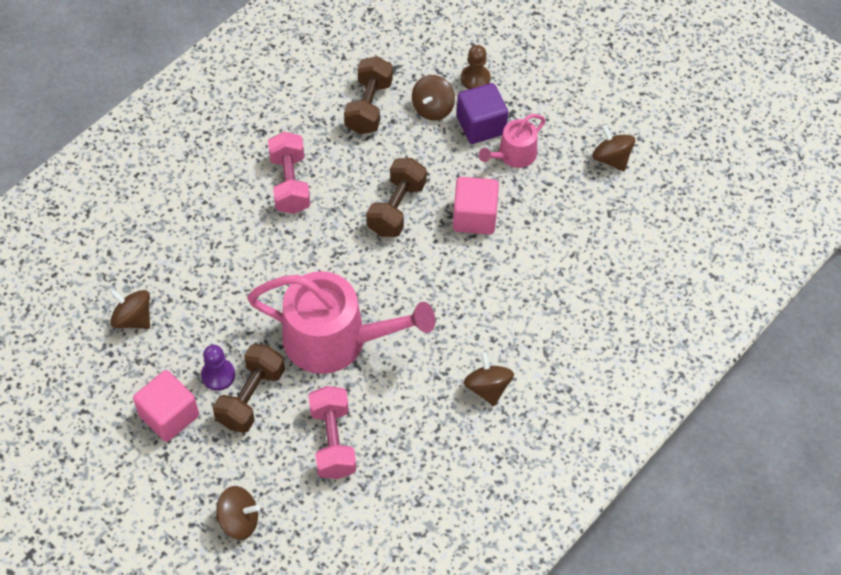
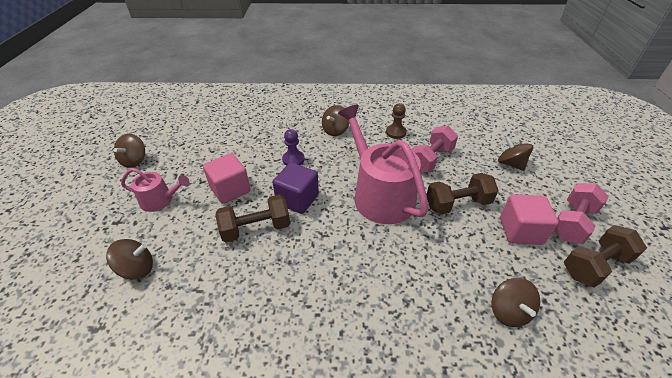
camera: 130 degrees left, 15 degrees down
purple pawn [201,345,235,391] -> purple pawn moved to [282,129,305,166]
pink dumbbell [268,132,310,214] -> pink dumbbell moved to [554,183,609,244]
brown dumbbell [344,56,393,134] -> brown dumbbell moved to [564,225,647,288]
purple cube [457,83,508,144] -> purple cube moved to [272,163,319,214]
brown pawn [461,45,491,89] -> brown pawn moved to [386,103,407,139]

